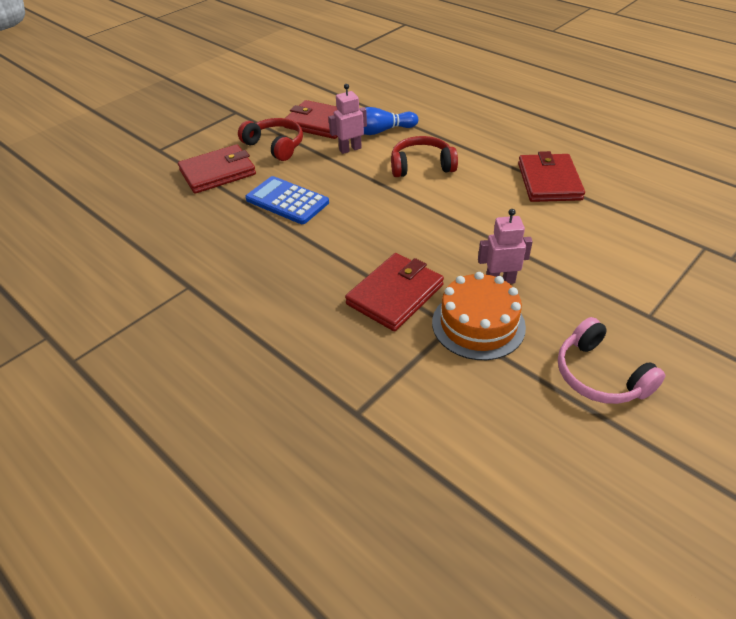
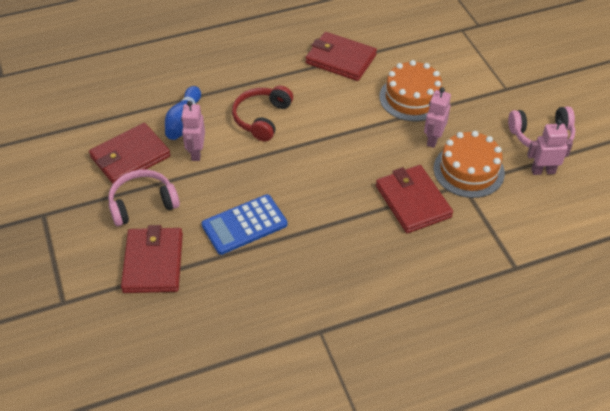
camera: 65 degrees left, 5 degrees up
red headphones [238,118,303,161] -> pink headphones [108,170,180,226]
none -> orange cake [379,60,442,121]
none -> pink robot [527,120,573,175]

